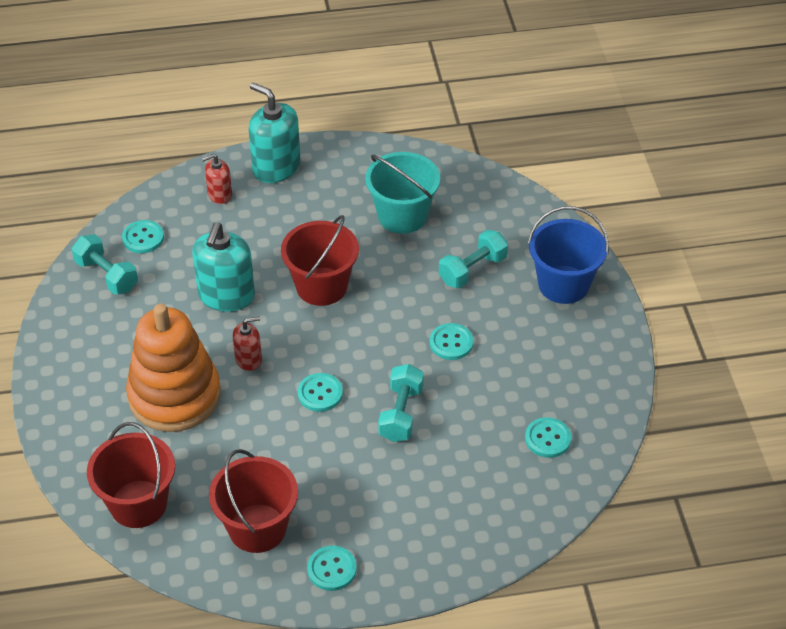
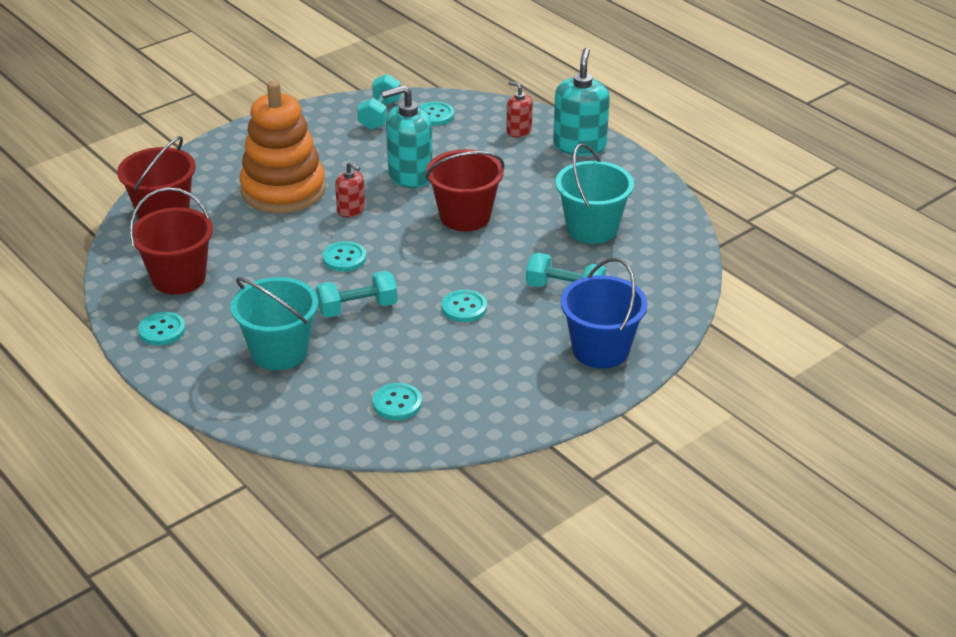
camera: 60 degrees right, 10 degrees down
none -> turquoise bucket [231,277,318,370]

